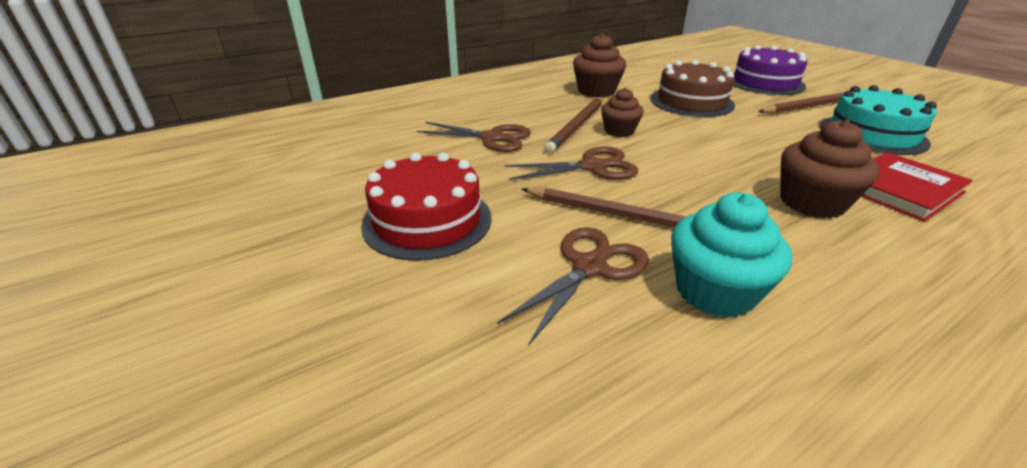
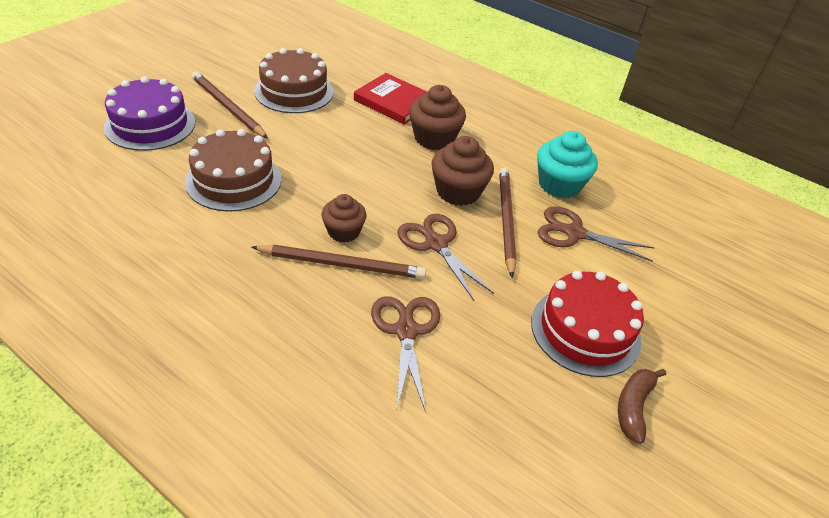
camera: 115 degrees left, 10 degrees up
brown cupcake [573,33,626,97] -> brown cupcake moved to [431,136,494,206]
turquoise cake [820,85,937,155] -> brown cake [254,48,334,113]
none -> brown banana [618,369,666,444]

